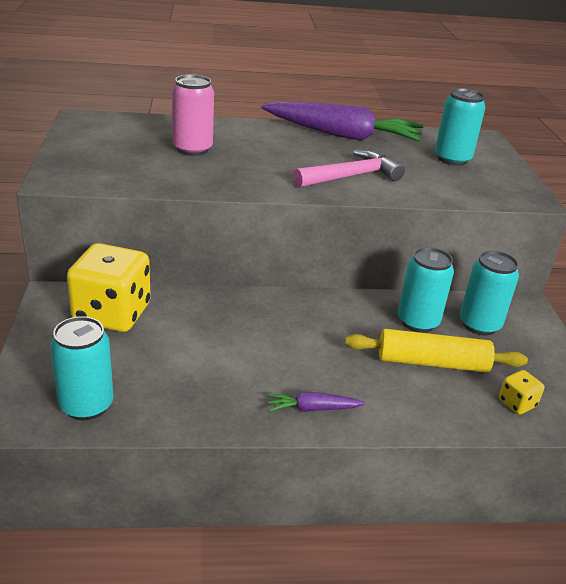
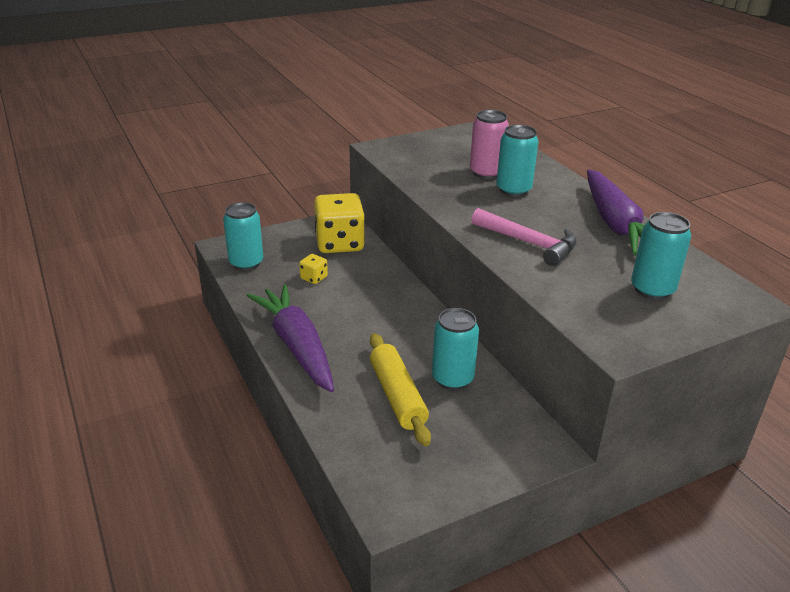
camera: 70 degrees right, 0 degrees up
purple carrot [267,392,365,412] -> purple carrot [247,284,334,392], size x2.37
turquoise can [460,251,519,335] -> turquoise can moved to [496,125,538,197]
yellow dice [499,370,545,415] -> yellow dice moved to [299,254,328,284]

